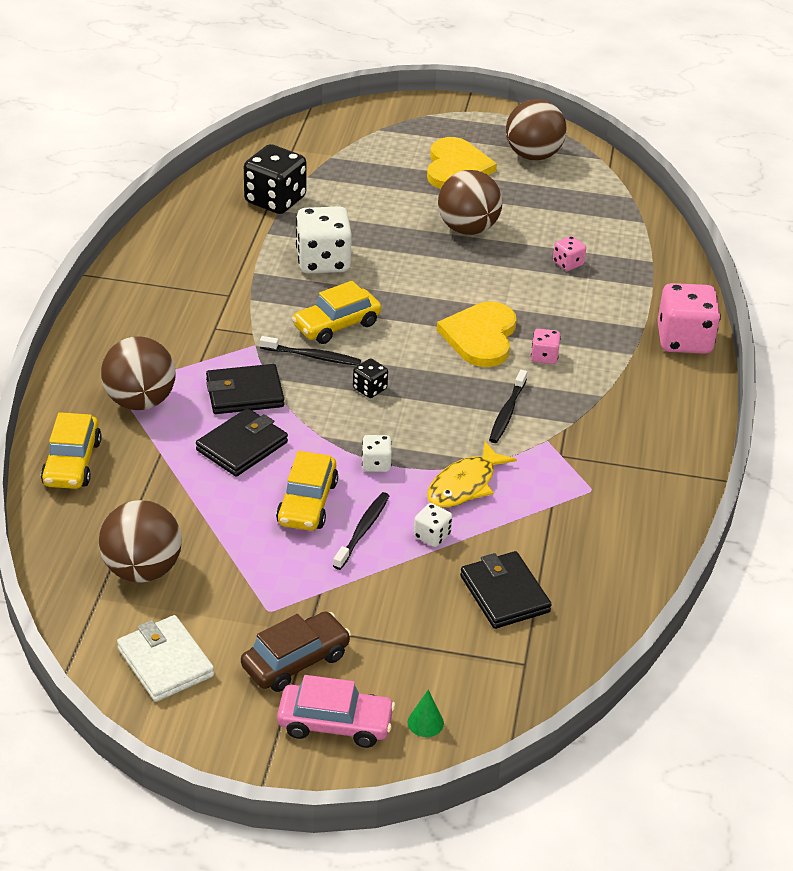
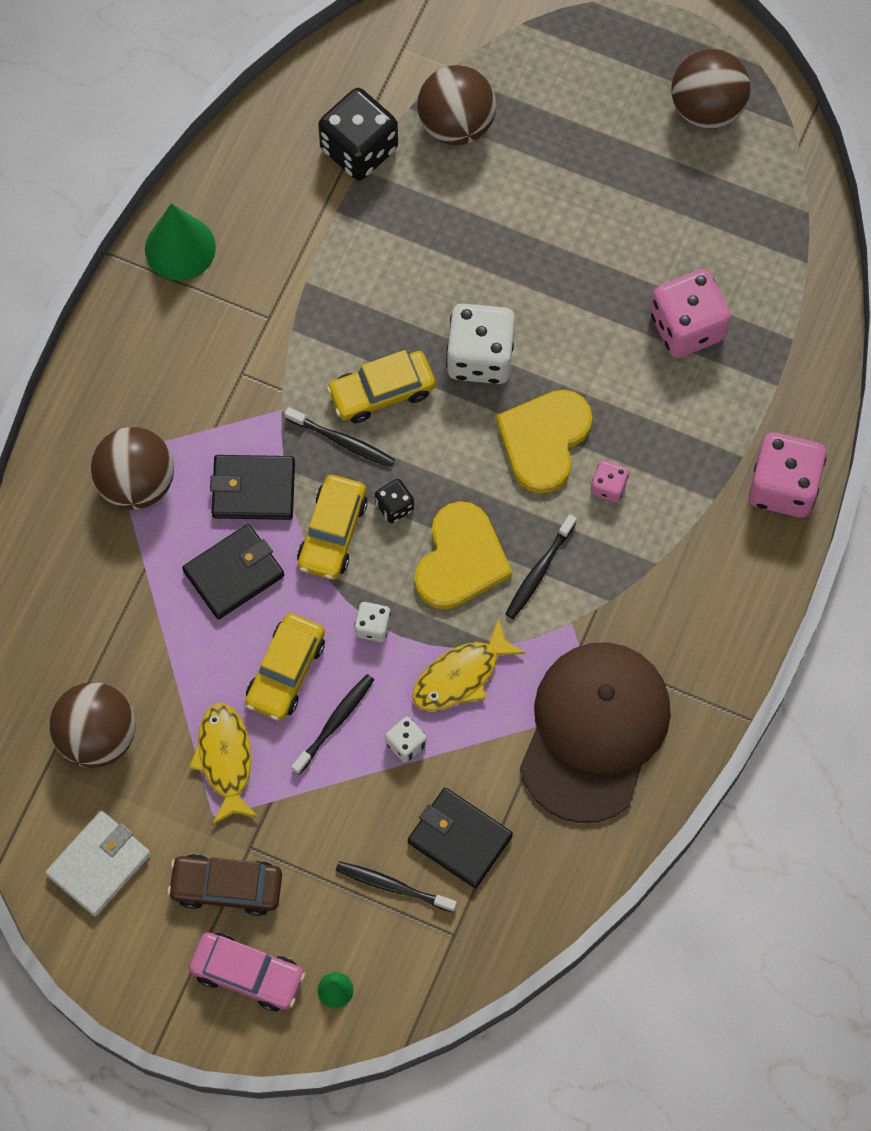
camera: 15 degrees right, 30 degrees up
yellow car [41,412,102,489] -> yellow car moved to [297,475,368,579]
white wallet [117,615,214,702] -> white wallet turned 60 degrees clockwise [46,811,151,916]
brown car [241,611,351,692] -> brown car turned 150 degrees counterclockwise [167,854,282,916]
white dice [296,206,352,274] -> white dice moved to [446,303,515,384]
yellow heart [427,137,497,189] -> yellow heart moved to [415,501,512,609]
brown ball [438,170,502,235] -> brown ball moved to [417,65,496,145]
black wallet [460,551,552,629] -> black wallet turned 45 degrees counterclockwise [408,788,513,888]
pink dice [553,236,586,271] -> pink dice [650,269,731,358], size x2.06
none -> green cone [145,203,216,281]
none -> yellow fish [189,703,258,825]
none -> black toothbrush [336,861,457,912]
none -> brown cap [520,642,671,823]

